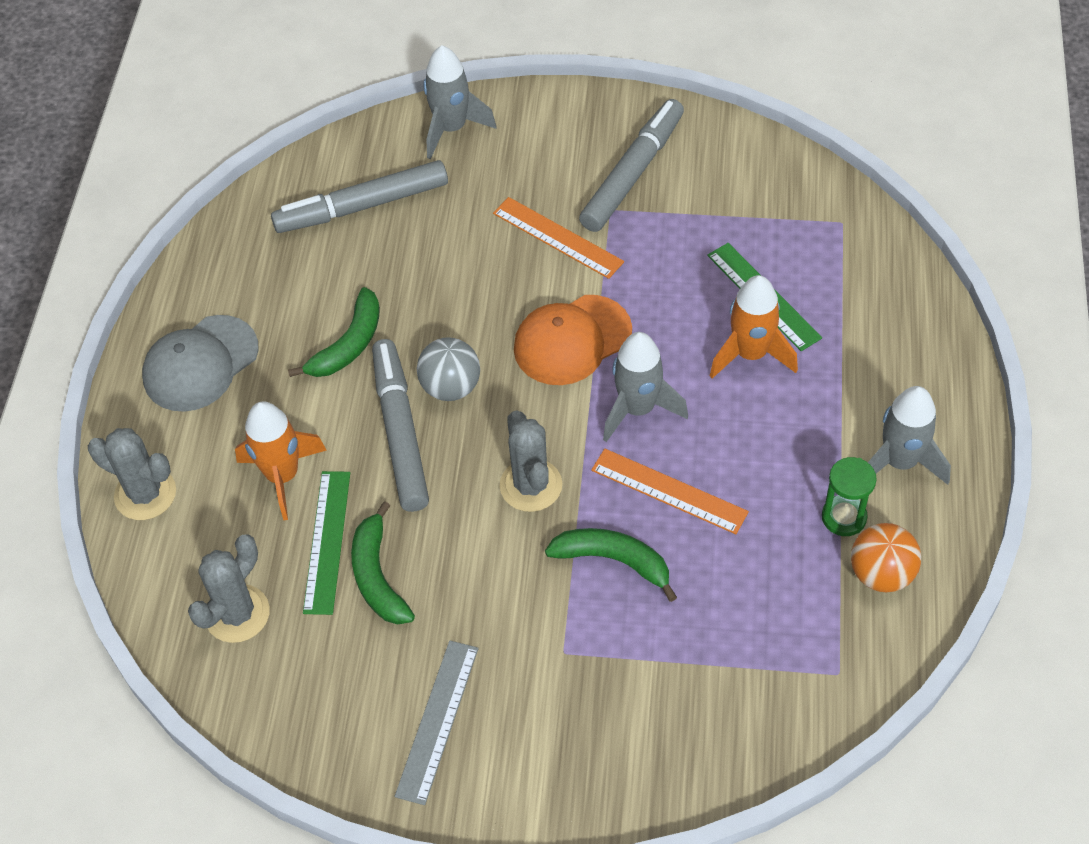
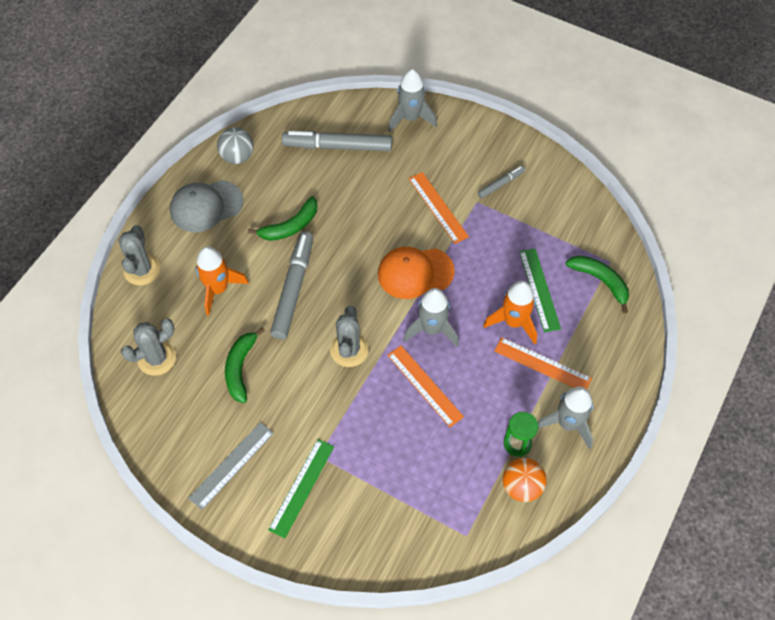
camera: 20 degrees right, 5 degrees up
grey cactus [88,428,176,520] -> grey cactus turned 45 degrees clockwise [118,225,160,286]
green ruler [303,471,350,615] -> green ruler moved to [268,439,334,538]
grey ball [417,337,480,401] -> grey ball moved to [217,127,254,164]
green banana [545,528,677,602] -> green banana moved to [566,256,629,314]
grey marker [579,99,684,232] -> grey marker [478,166,525,198], size x0.50
none -> orange ruler [494,337,592,389]

